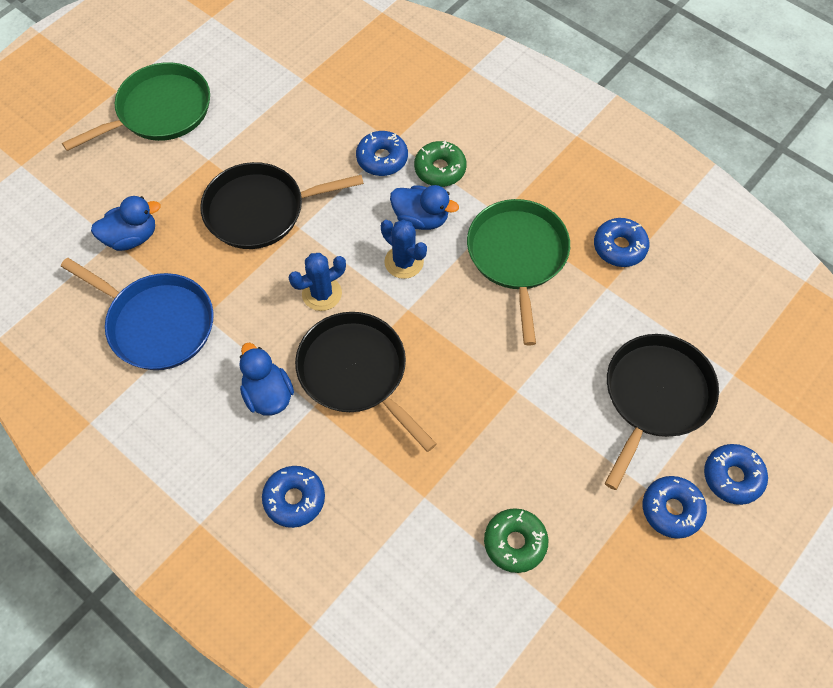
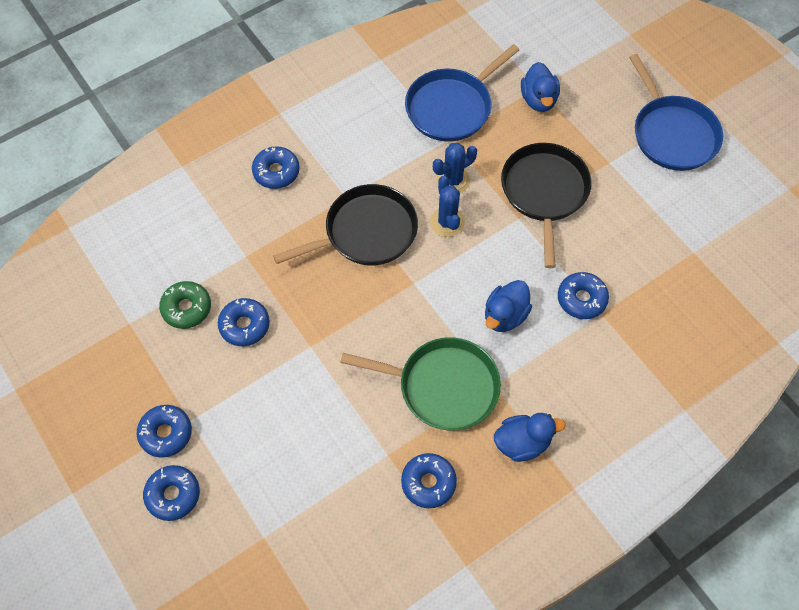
camera: 105 degrees right, 0 degrees up
green pan [62,62,210,151] -> blue pan [629,54,723,171]
blue duck [240,343,294,416] -> blue duck moved to [494,413,566,462]
blue cactus [381,220,427,279] -> blue cactus moved to [433,143,477,193]
green donut [414,140,467,187] -> none
black pan [605,334,719,490] -> none
none -> blue donut [218,298,270,346]

